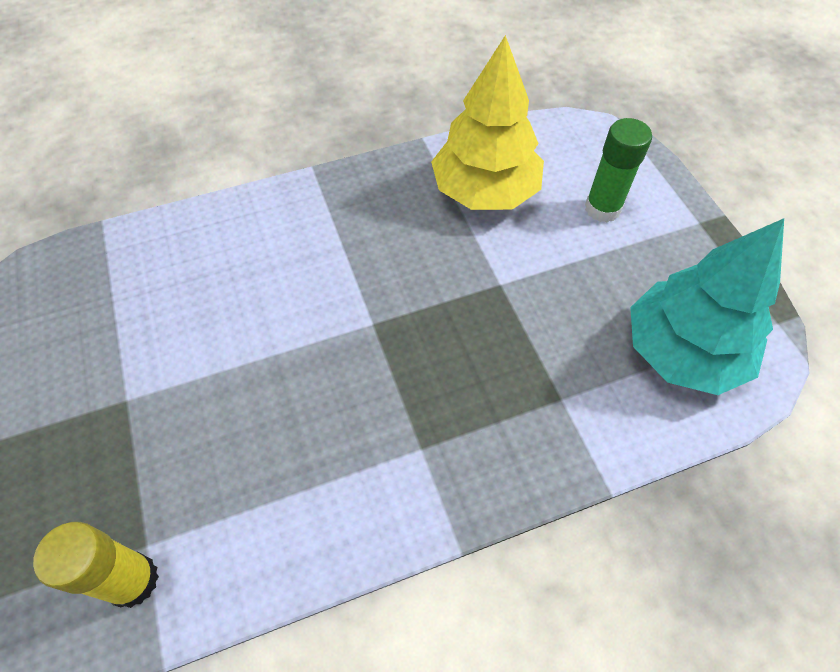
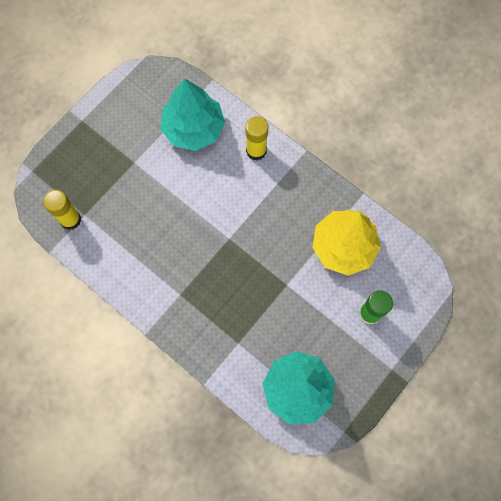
camera: 60 degrees right, 15 degrees up
none -> turquoise tree [161,79,225,151]
none -> yellow glue stick [245,116,268,161]

